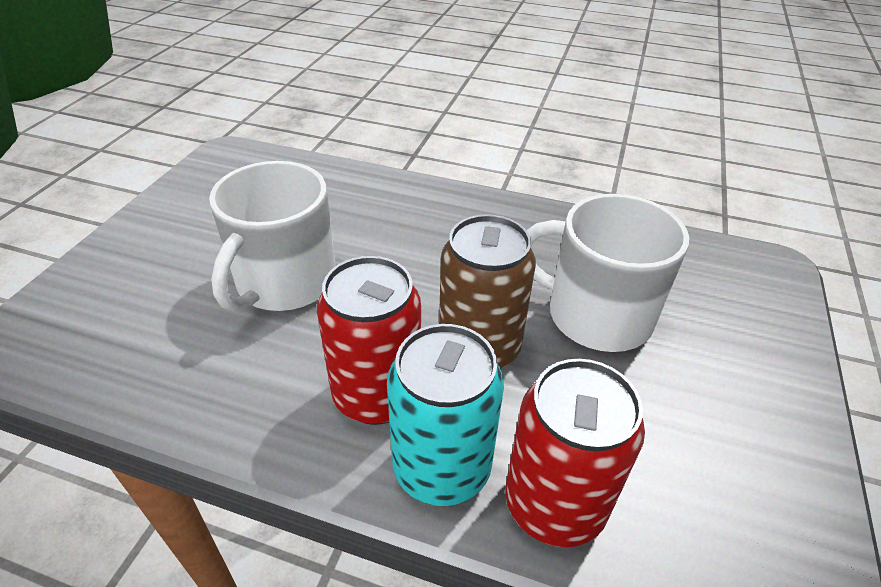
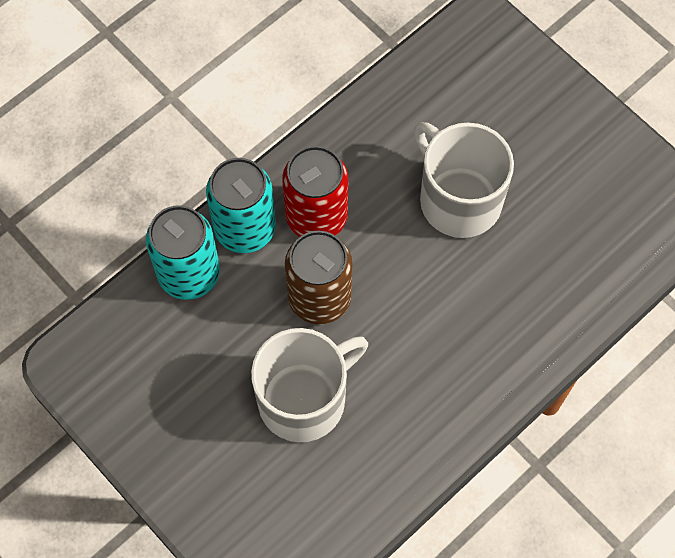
camera: 120 degrees right, 25 degrees up
red can [505,359,645,547] -> turquoise can [146,205,220,300]

